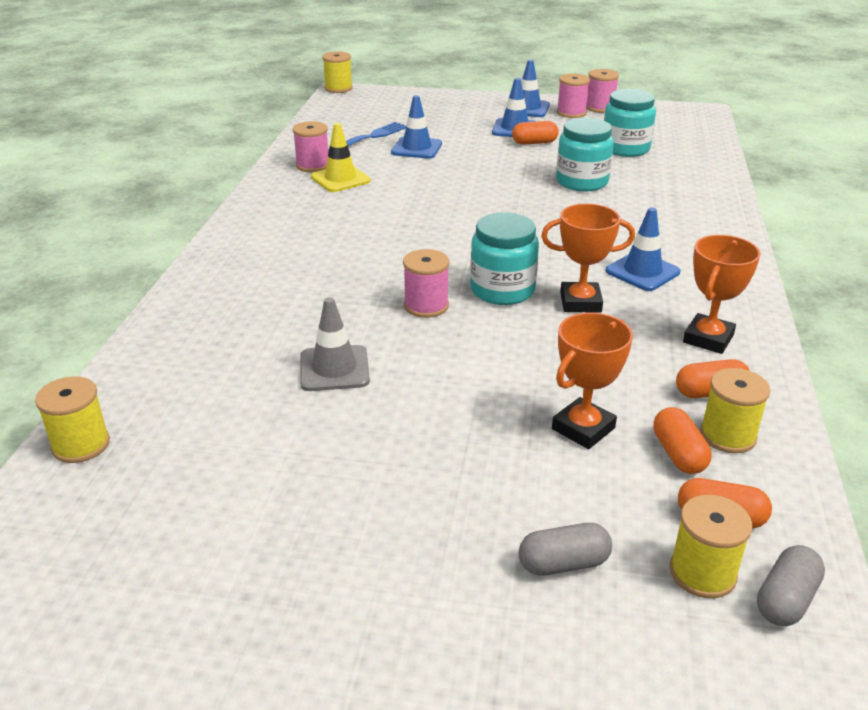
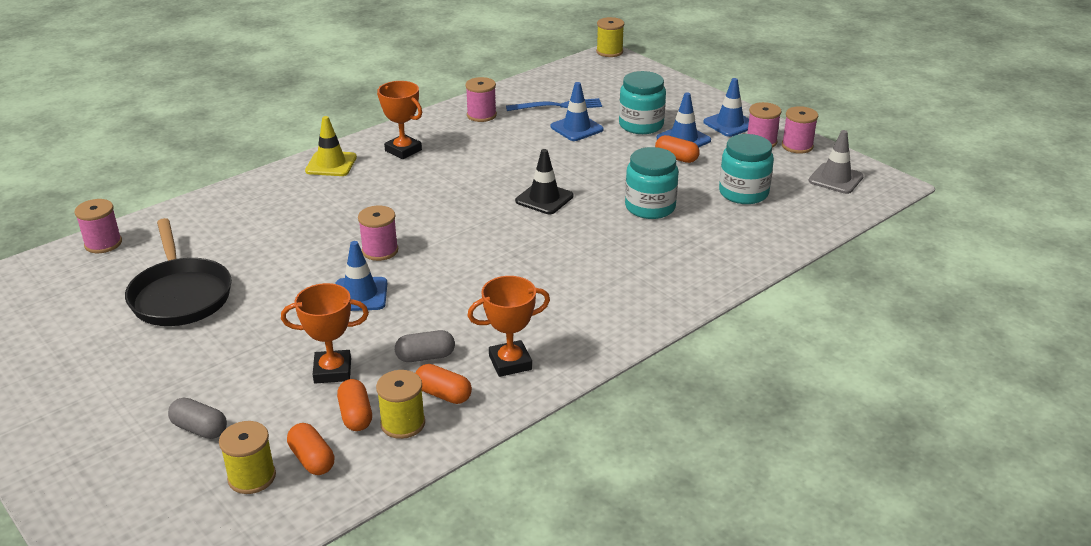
camera: 40 degrees right, 0 degrees up
yellow spool [35,376,110,463] -> pink spool [75,199,122,253]
grey traffic cone [300,297,370,391] -> grey traffic cone moved to [808,130,864,194]
yellow traffic cone [311,123,371,192] -> yellow traffic cone moved to [305,116,357,176]
turquoise jar [470,212,539,305] -> turquoise jar moved to [619,71,666,134]
orange trophy [541,204,635,313] -> orange trophy moved to [377,81,422,159]
blue traffic cone [606,207,681,291] -> blue traffic cone moved to [336,241,387,311]
orange capsule [653,407,712,474] -> orange capsule turned 45 degrees counterclockwise [337,379,372,431]
grey capsule [757,545,825,626] -> grey capsule moved to [395,330,455,362]
none -> black pan [125,218,232,326]
none -> black traffic cone [515,149,573,214]

